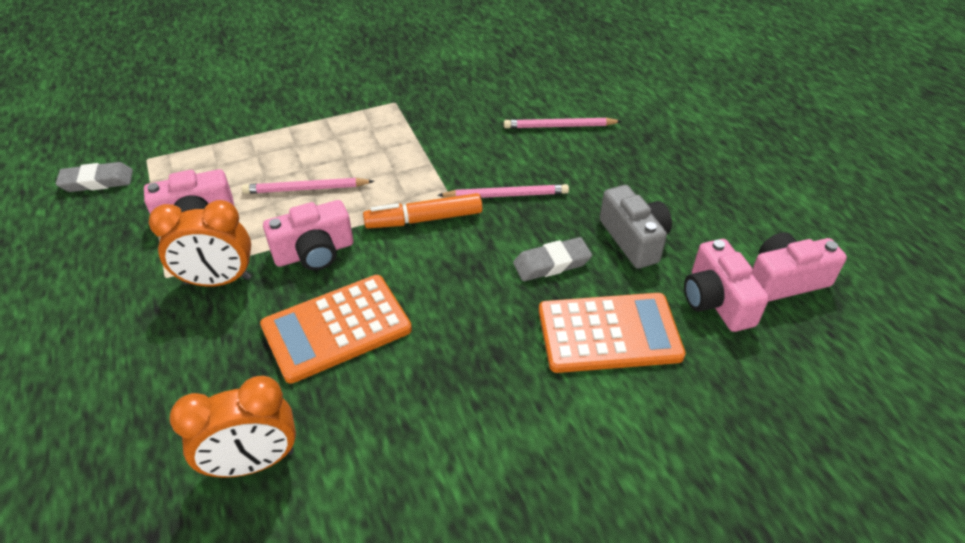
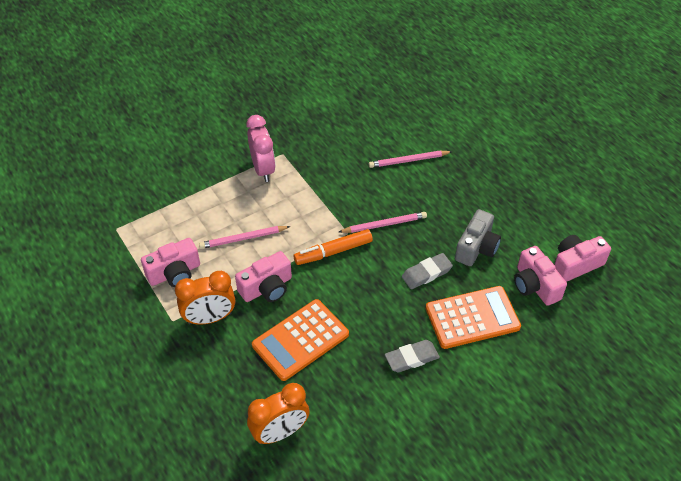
camera: 10 degrees left, 5 degrees up
grey eraser [56,162,133,192] -> grey eraser moved to [385,340,440,372]
grey camera [600,185,672,269] -> grey camera turned 60 degrees clockwise [455,209,501,266]
none -> pink clock [246,115,275,182]

